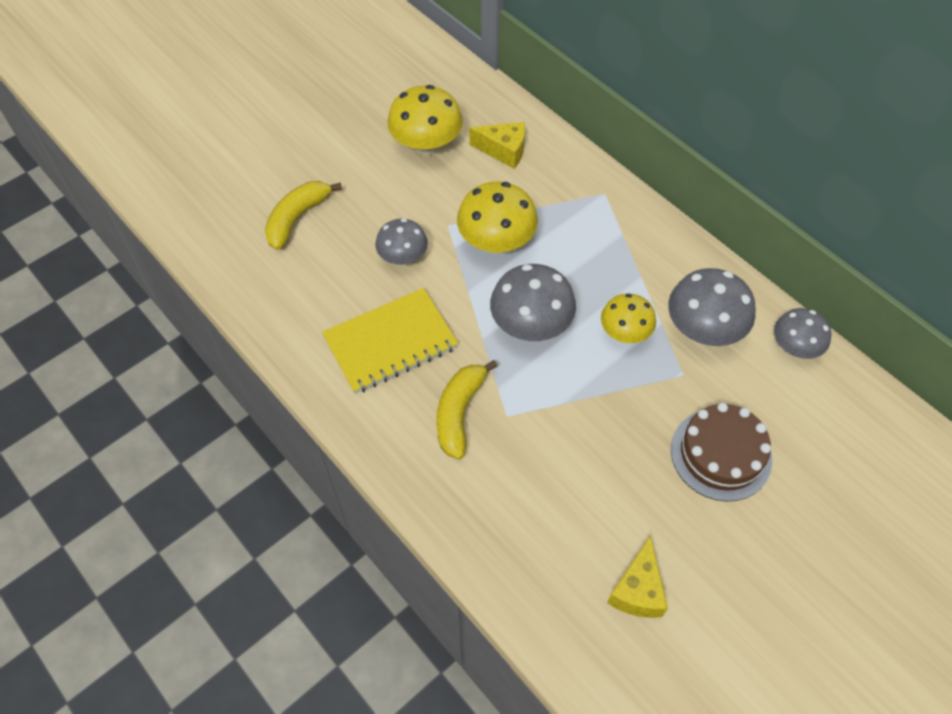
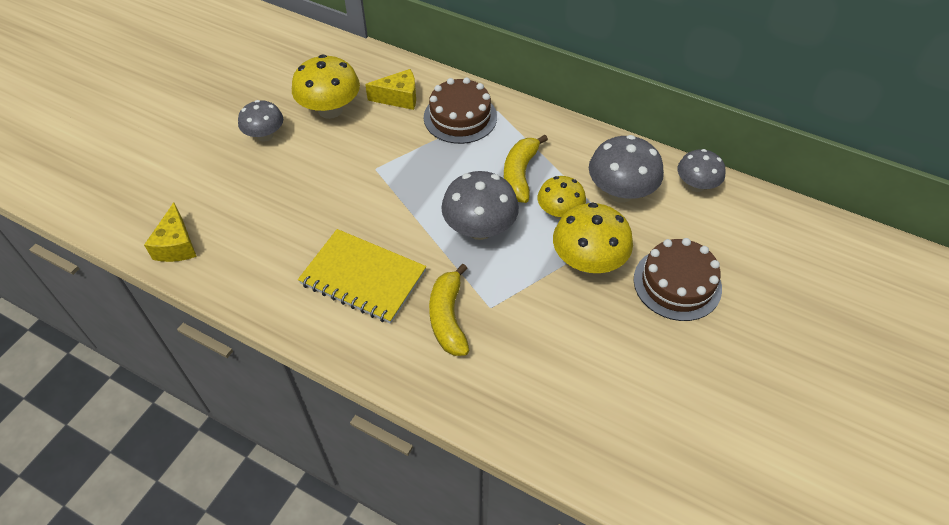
camera: 20 degrees left, 5 degrees down
yellow banana [265,181,342,250] -> yellow banana moved to [504,135,548,203]
yellow notebook [322,288,459,394] -> yellow notebook turned 75 degrees clockwise [298,229,426,324]
grey mushroom [375,218,428,266] -> grey mushroom moved to [238,100,283,142]
yellow mushroom [457,181,538,254] -> yellow mushroom moved to [553,202,633,273]
yellow cheese [607,536,668,618] -> yellow cheese moved to [144,202,197,262]
none -> brown cake [424,77,497,144]

